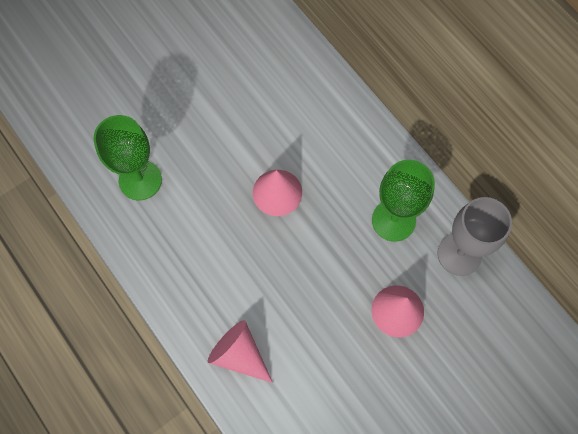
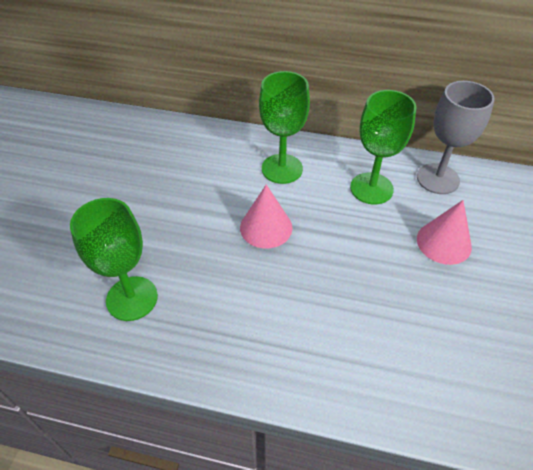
camera: 40 degrees left, 20 degrees down
pink cone [208,320,273,383] -> none
none -> green goblet [259,71,310,184]

